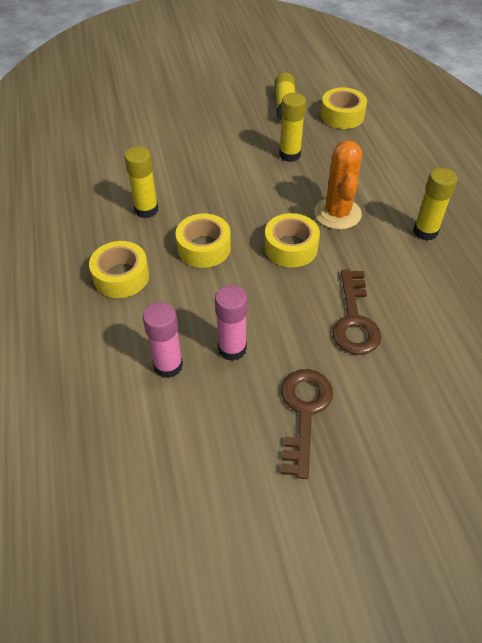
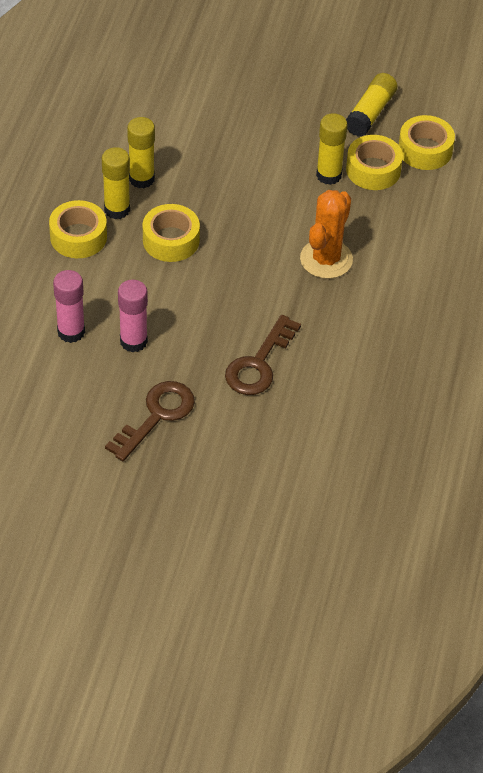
camera: 25 degrees right, 0 degrees up
yellow tape [264,213,320,268] -> yellow tape moved to [346,135,403,190]
yellow glue stick [413,168,457,241] -> yellow glue stick moved to [102,147,130,219]

